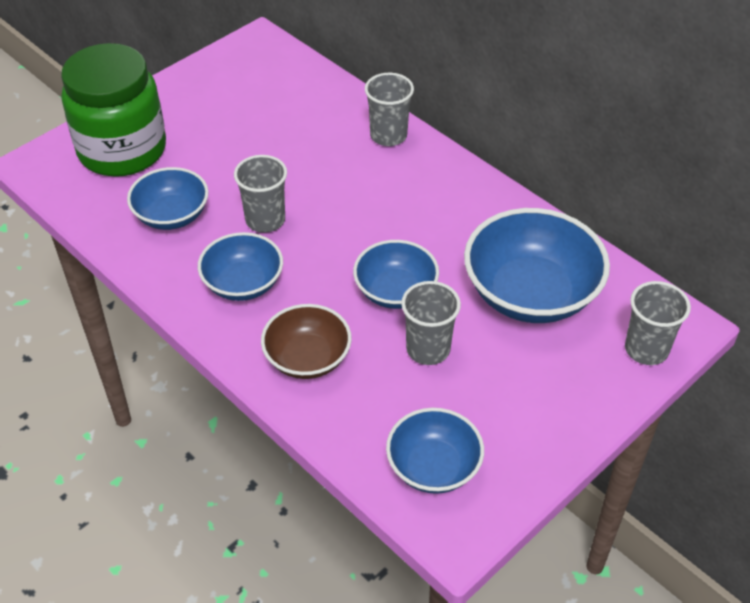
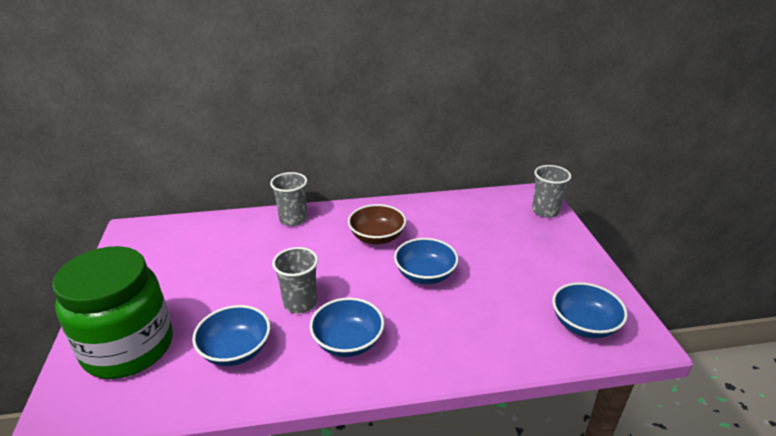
camera: 55 degrees left, 15 degrees down
brown bowl [261,304,352,379] -> brown bowl moved to [348,204,406,244]
grey cup [401,281,461,365] -> none
blue bowl [464,208,610,323] -> none

